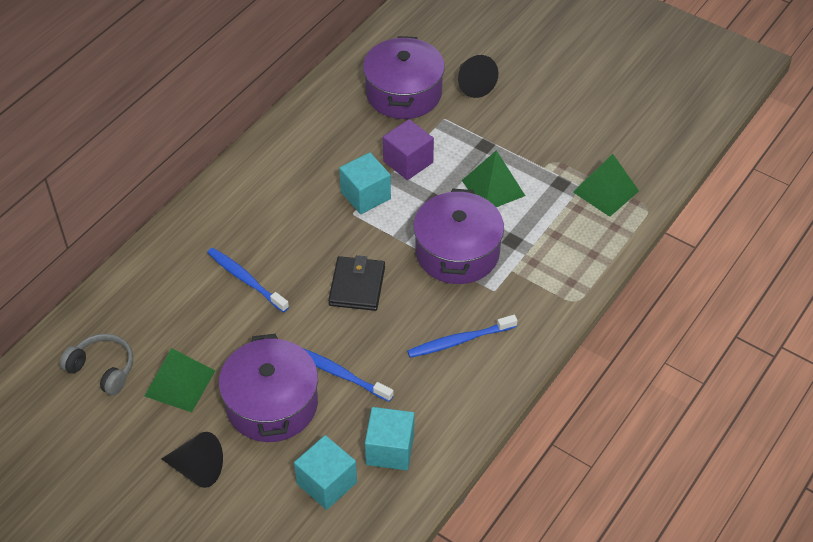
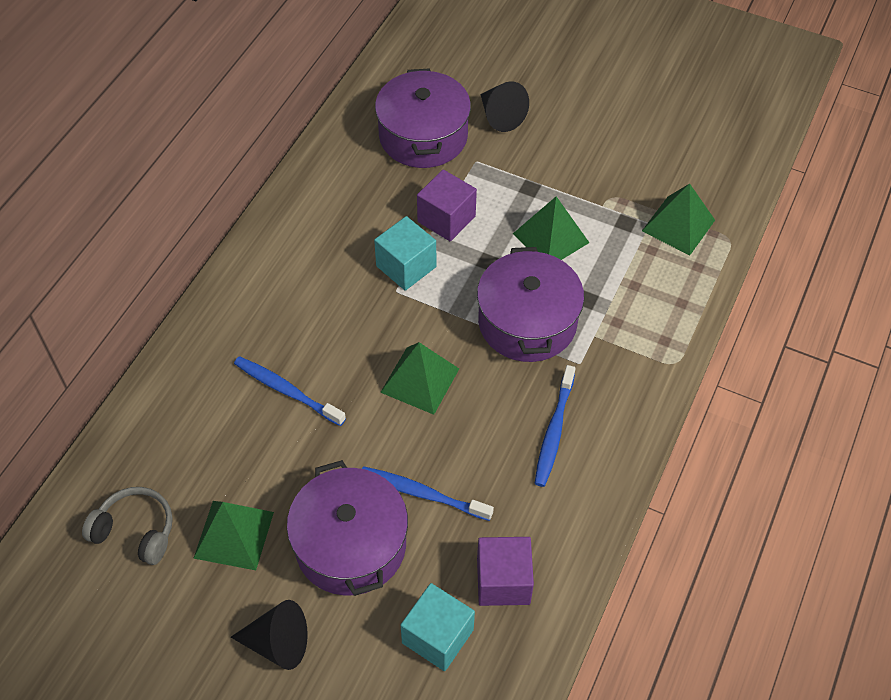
camera: 10 degrees left, 5 degrees up
black wallet [328,255,385,311] -> green pyramid [380,342,459,415]
turquoise cube [365,407,414,470] -> purple cube [477,537,534,606]
blue toothbrush [407,315,518,358] -> blue toothbrush turned 45 degrees counterclockwise [535,365,576,487]

